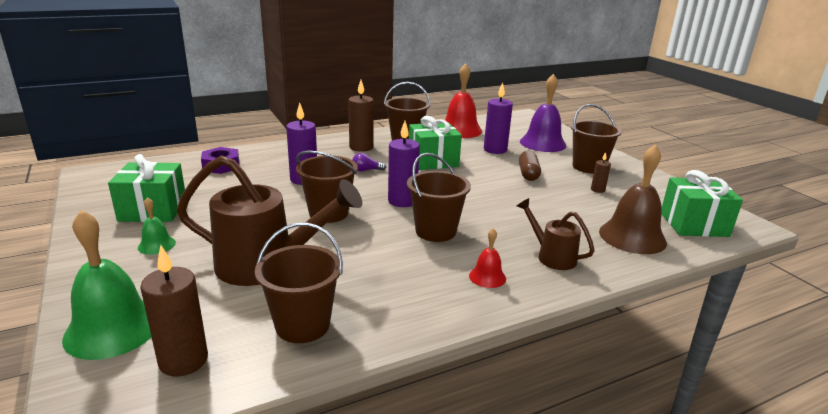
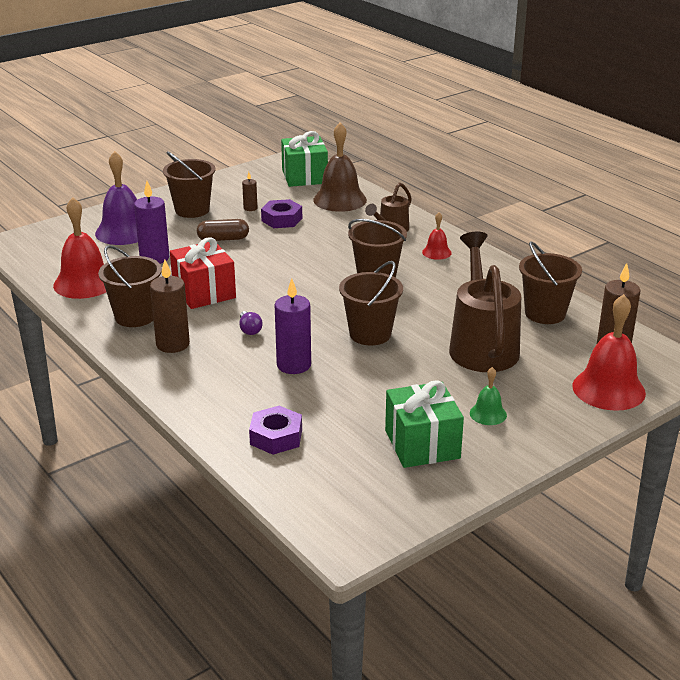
camera: 100 degrees left, 5 degrees up
green bell [62,210,151,360] -> red bell [572,294,646,411]
purple candle [388,121,420,207] -> none
green gift [409,116,462,170] -> red gift [170,237,236,309]
none -> purple nut [261,199,302,228]

